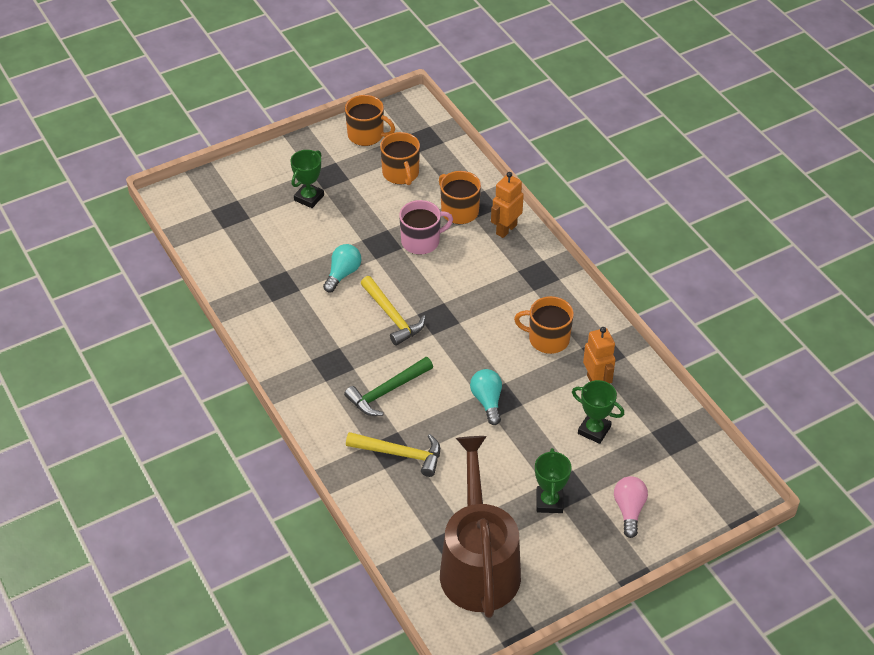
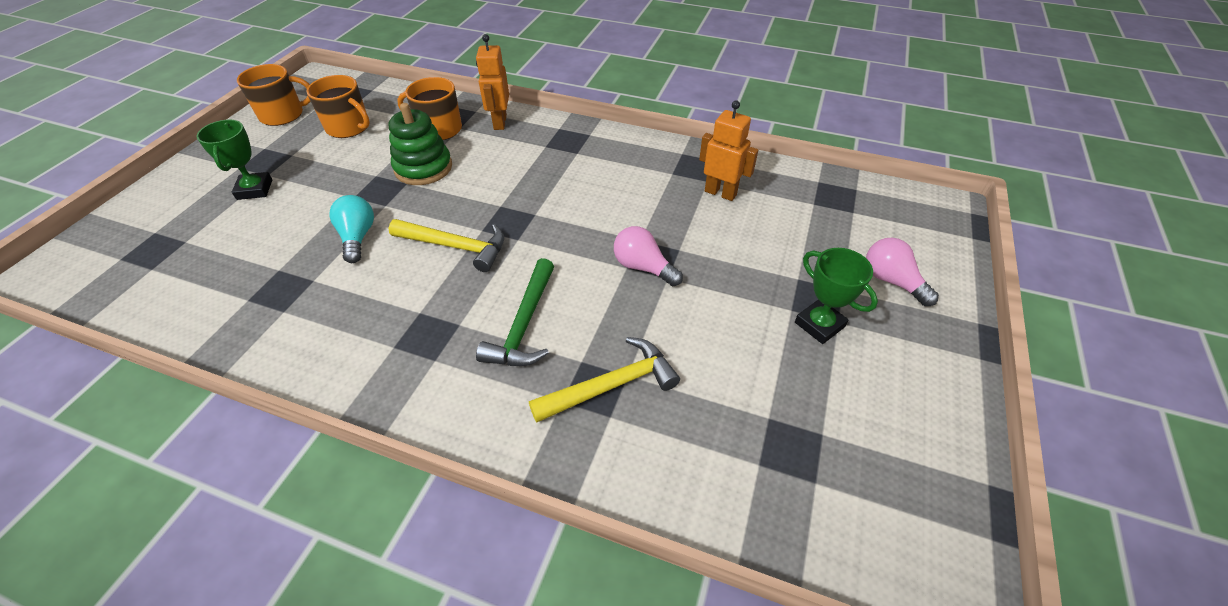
camera: 40 degrees left, 0 degrees up
pink mug [399,200,453,254] -> green stacking toy [389,103,452,185]
brown watering can [440,436,521,618] -> none
turquoise light bulb [470,369,502,425] -> pink light bulb [614,226,683,286]
orange mug [514,296,574,354] -> none
green trophy [572,380,624,444] -> none

